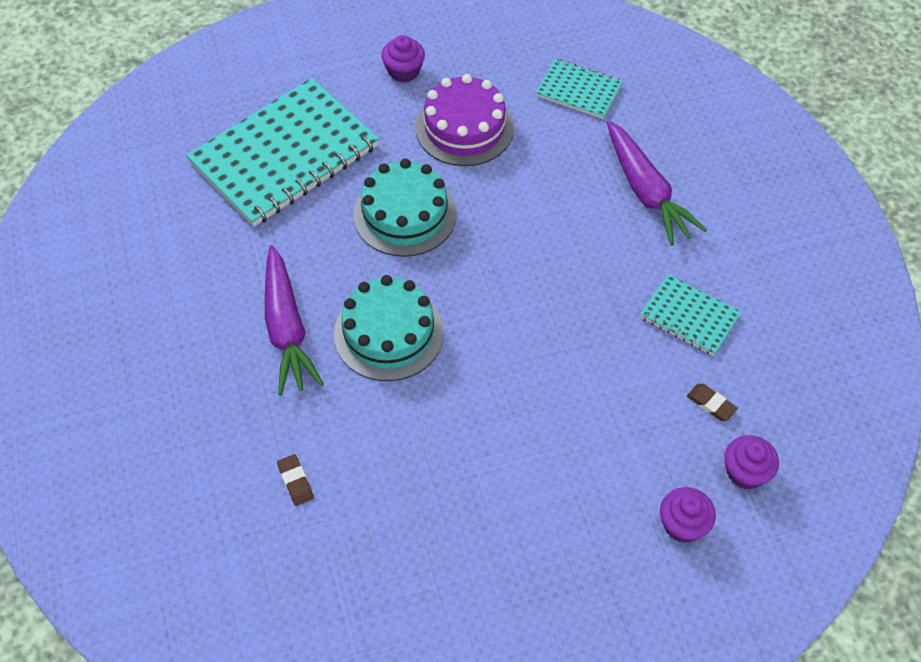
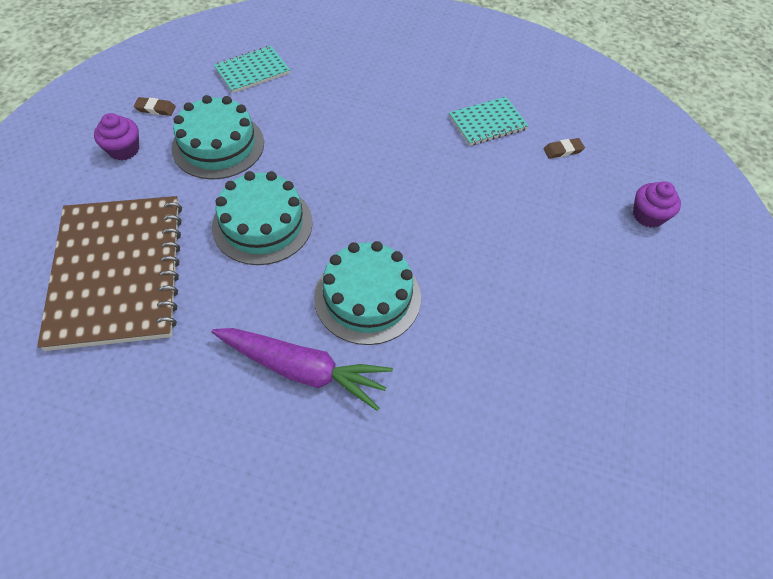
camera: 60 degrees left, 0 degrees up
turquoise notebook [186,78,379,227] -> brown notebook [37,196,182,351]
brown eraser [277,454,314,506] -> brown eraser moved to [134,97,176,116]
purple cake [416,74,514,166] -> turquoise cake [172,95,264,179]
purple carrot [607,121,707,246] -> none
purple cupcake [724,435,779,490] -> none

